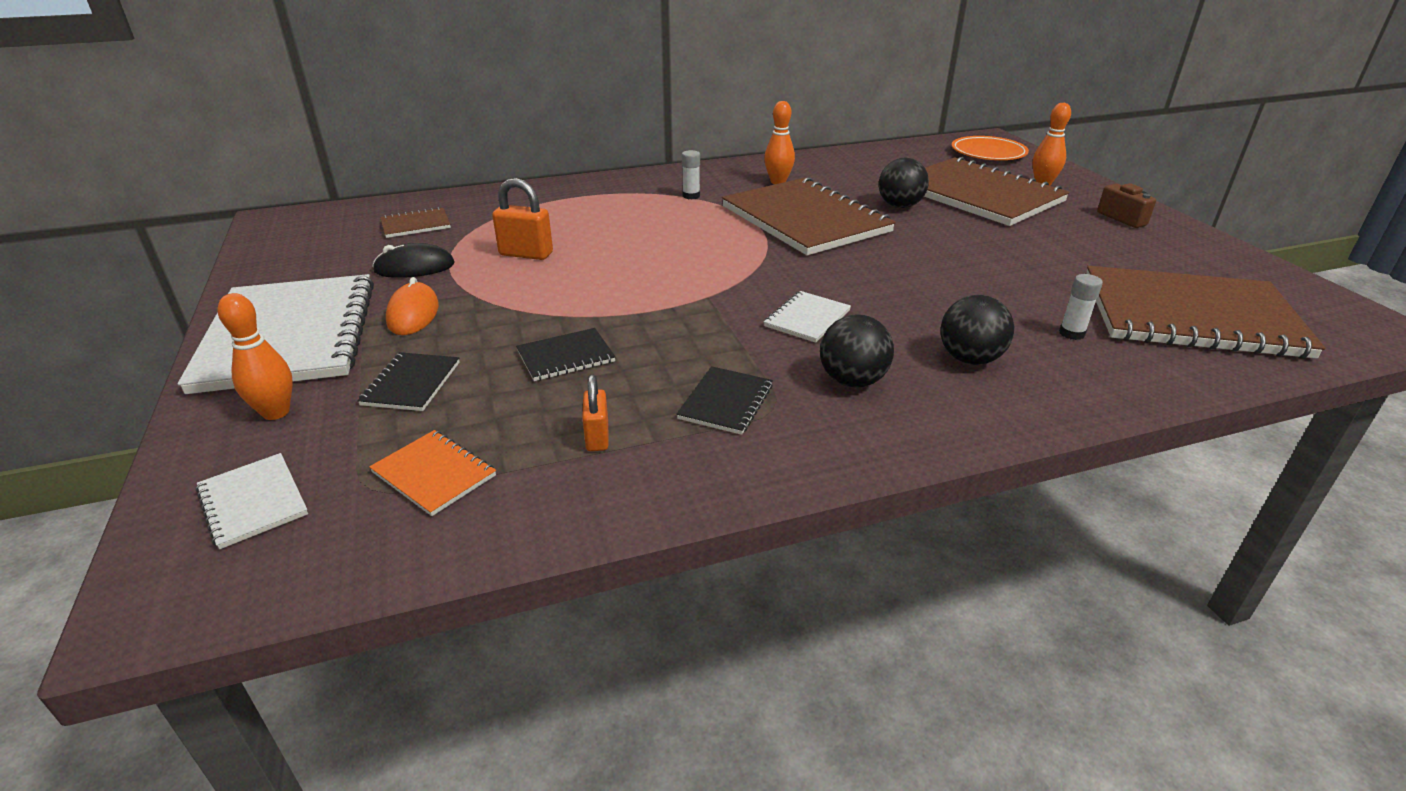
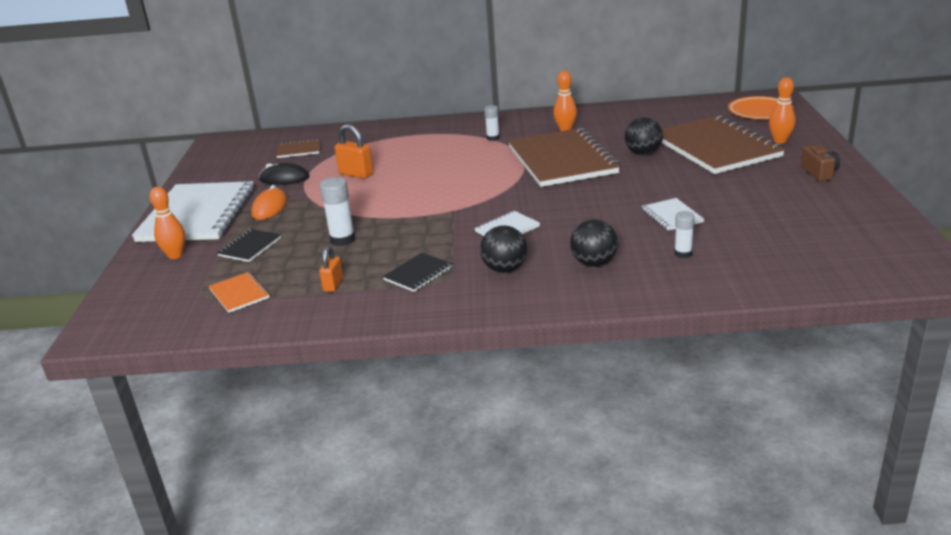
camera: 20 degrees right, 5 degrees down
white notebook [196,453,308,549] -> white notebook moved to [642,198,704,231]
black notebook [516,328,615,381] -> white glue stick [320,177,356,246]
brown notebook [1087,266,1325,359] -> none

